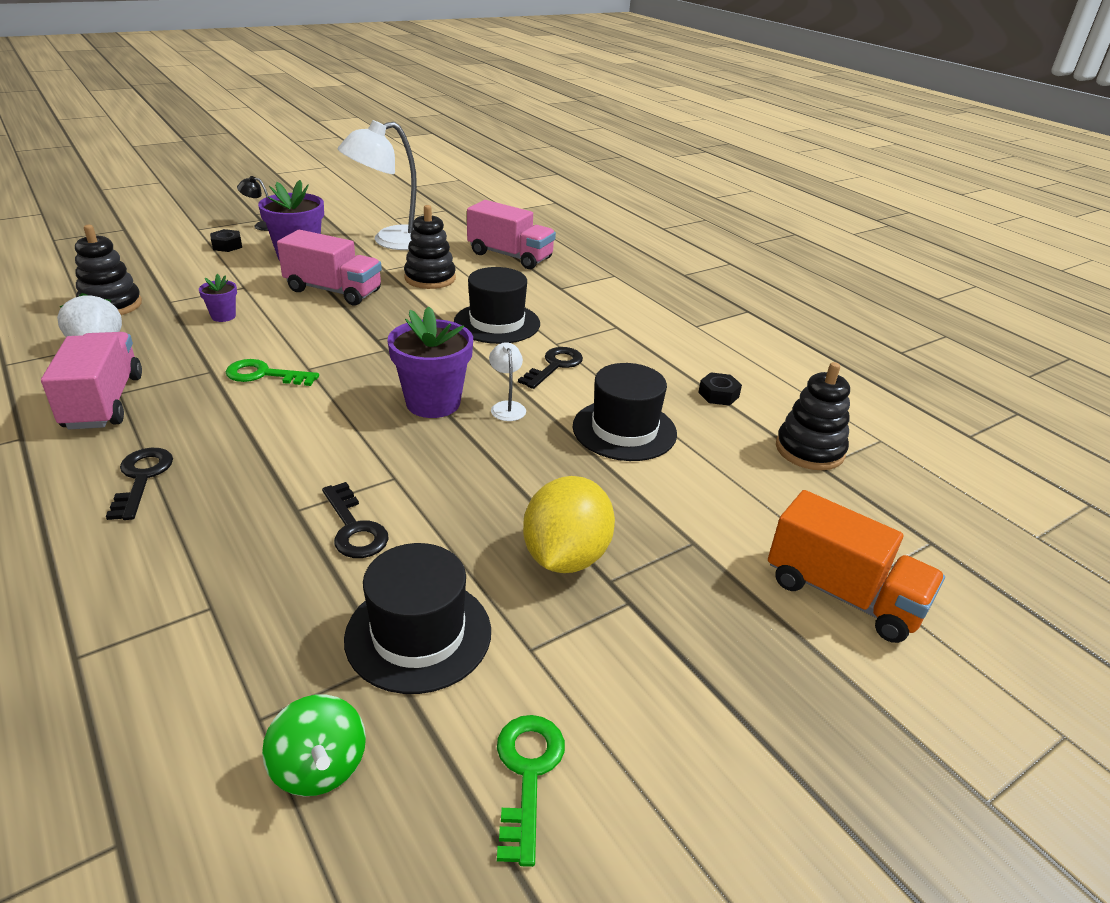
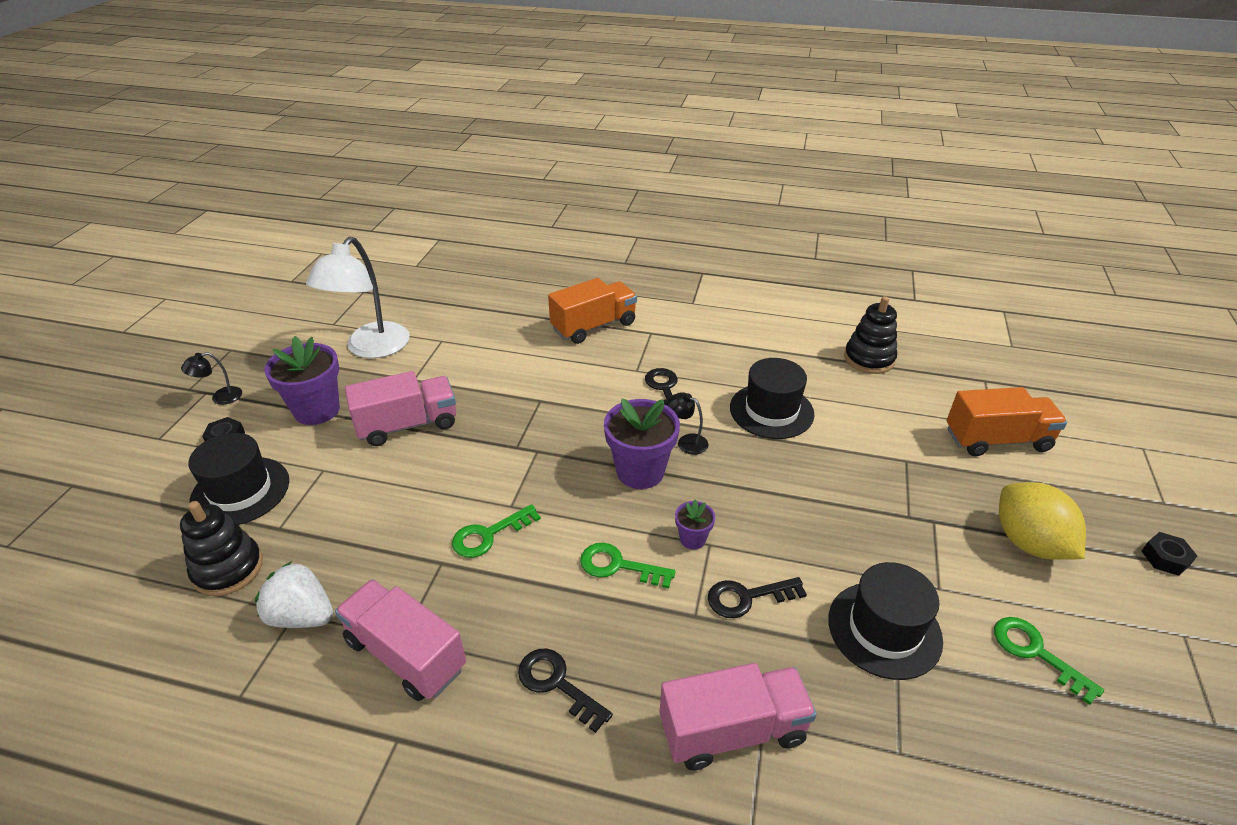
camera: 40 degrees left, 5 degrees up
purple flower pot [199,274,237,322] -> purple flower pot moved to [675,500,715,550]
green spinning top [262,695,366,796] -> none
black key [322,482,389,558] -> black key turned 150 degrees clockwise [708,577,807,618]
black stacking toy [404,205,456,289] -> none
black hat [454,267,540,344] -> black hat moved to [188,433,289,525]
pink truck [467,200,556,269] -> pink truck moved to [660,663,817,770]
white lamp [489,342,526,421] -> black lamp [668,392,708,455]
yellow lemon [523,476,615,573] -> yellow lemon moved to [999,482,1086,560]
black nut [698,372,742,406] -> black nut moved to [1142,532,1197,576]
none -> orange truck [548,278,637,344]
none -> green key [580,543,676,588]

